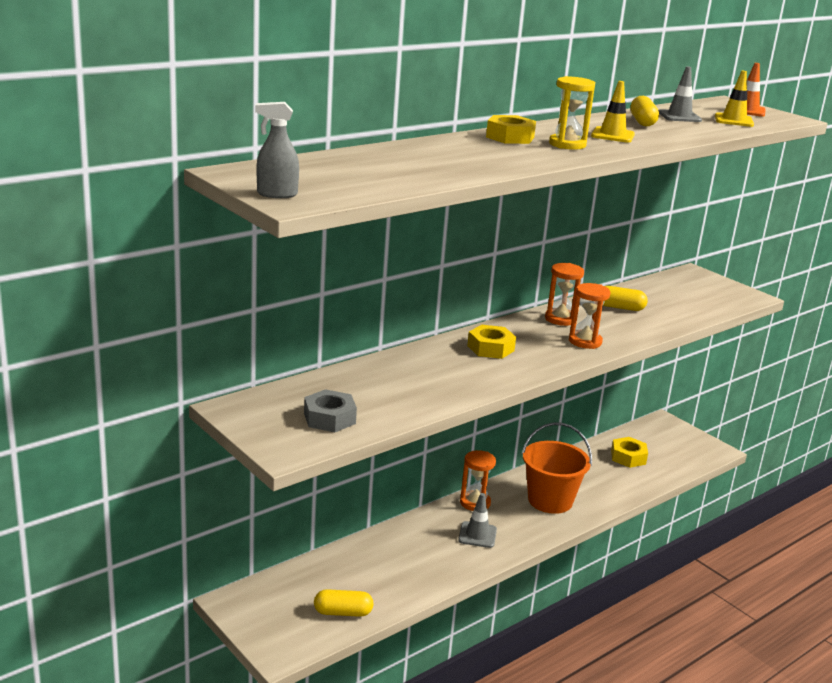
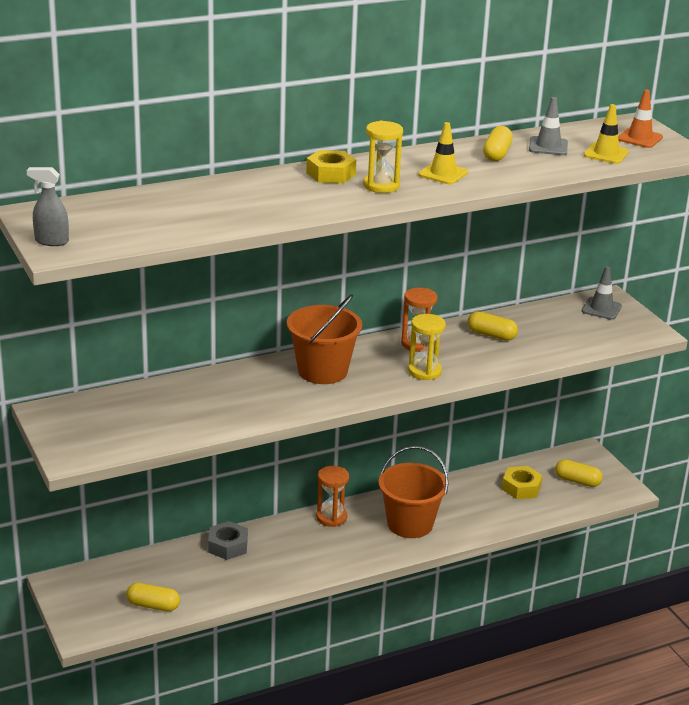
camera: 15 degrees right, 5 degrees up
grey nut [304,389,357,432] -> grey nut moved to [208,521,248,560]
grey traffic cone [458,493,497,548] -> grey traffic cone moved to [582,266,622,320]
yellow nut [467,325,516,359] -> orange bucket [287,294,362,384]
orange hourglass [569,283,610,349] -> yellow hourglass [408,314,446,381]
none -> yellow capsule [555,459,603,487]

